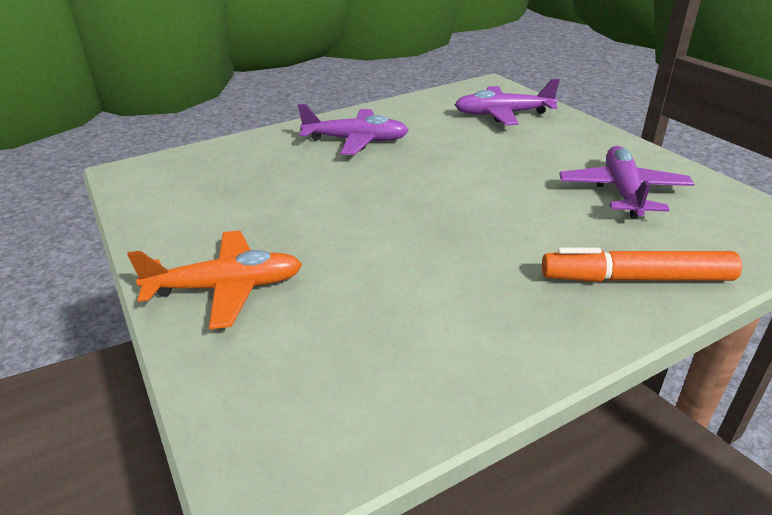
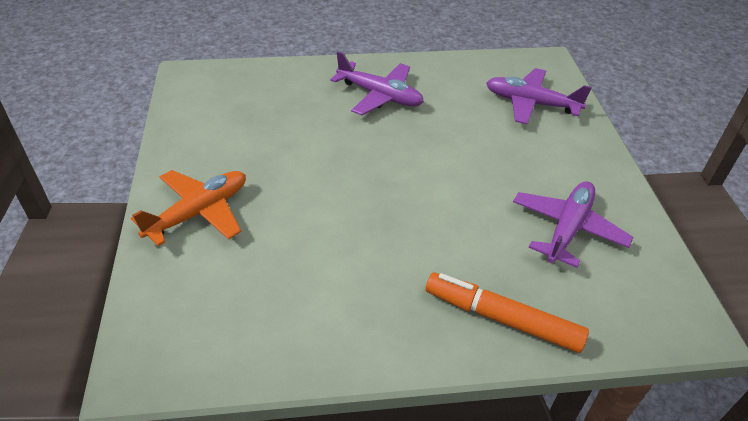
camera: 20 degrees right, 10 degrees up
orange plane [127,231,302,329] -> orange plane turned 60 degrees counterclockwise [131,170,245,246]

